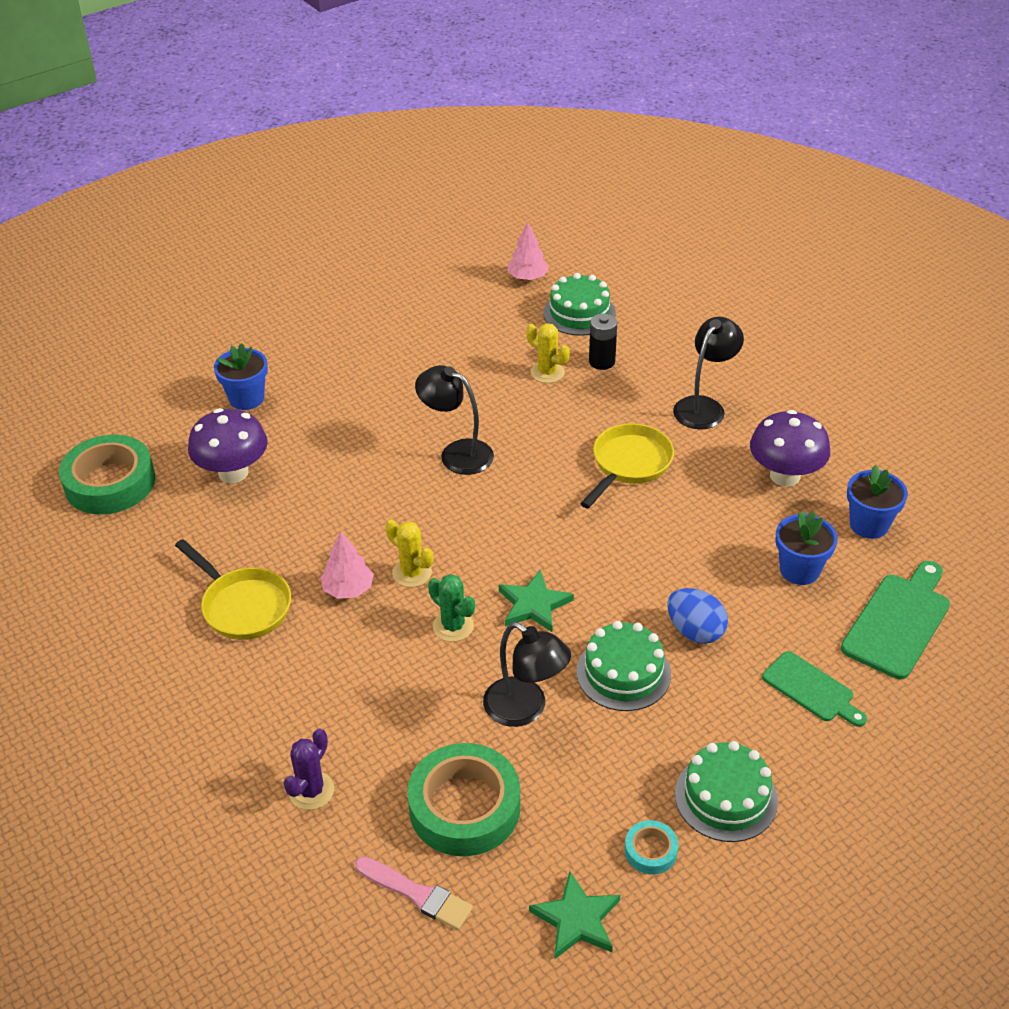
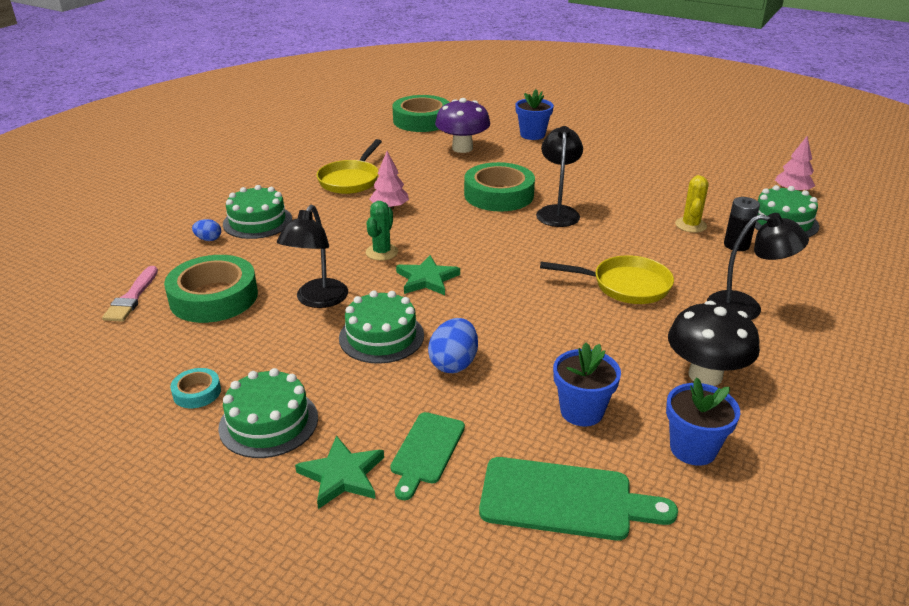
camera: 65 degrees right, 10 degrees down
purple cactus [284,729,334,810] -> blue egg [192,219,221,241]
yellow cactus [386,520,433,587] -> none
green star [529,871,620,960] -> green star moved to [295,436,384,509]
purple mushroom [750,410,830,487] -> black mushroom [668,301,760,386]
none -> green cake [223,185,292,239]
none -> green tape [464,162,535,212]

